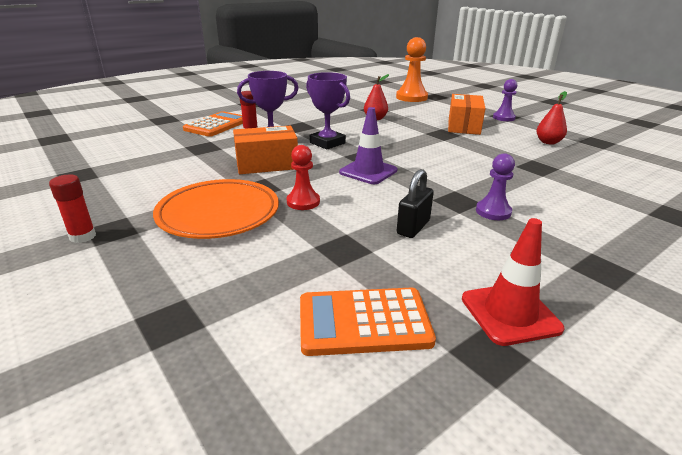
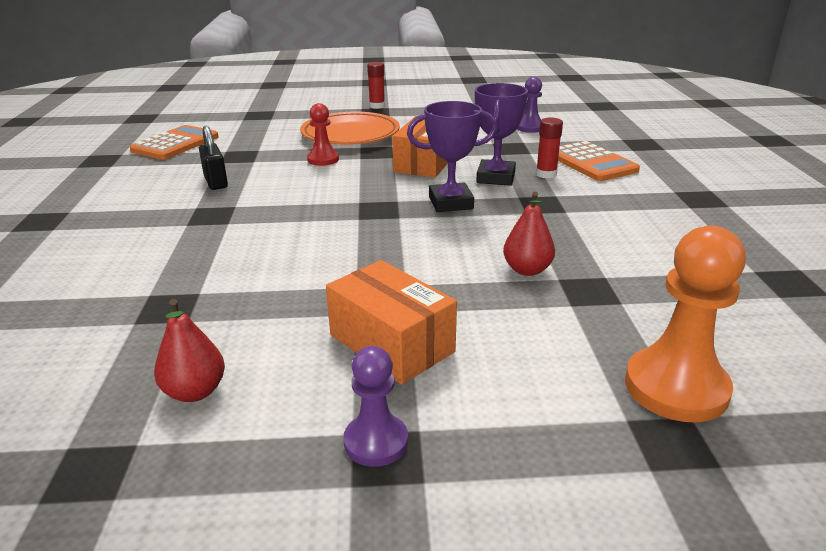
camera: 125 degrees right, 0 degrees up
purple traffic cone [339,107,397,184] -> none
red traffic cone [462,218,565,346] -> none
purple pawn [476,153,515,220] -> purple pawn moved to [517,77,542,133]

